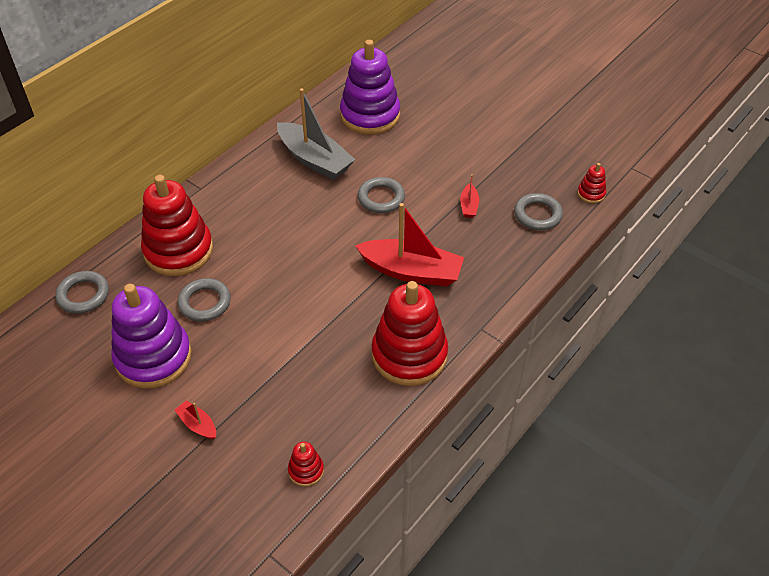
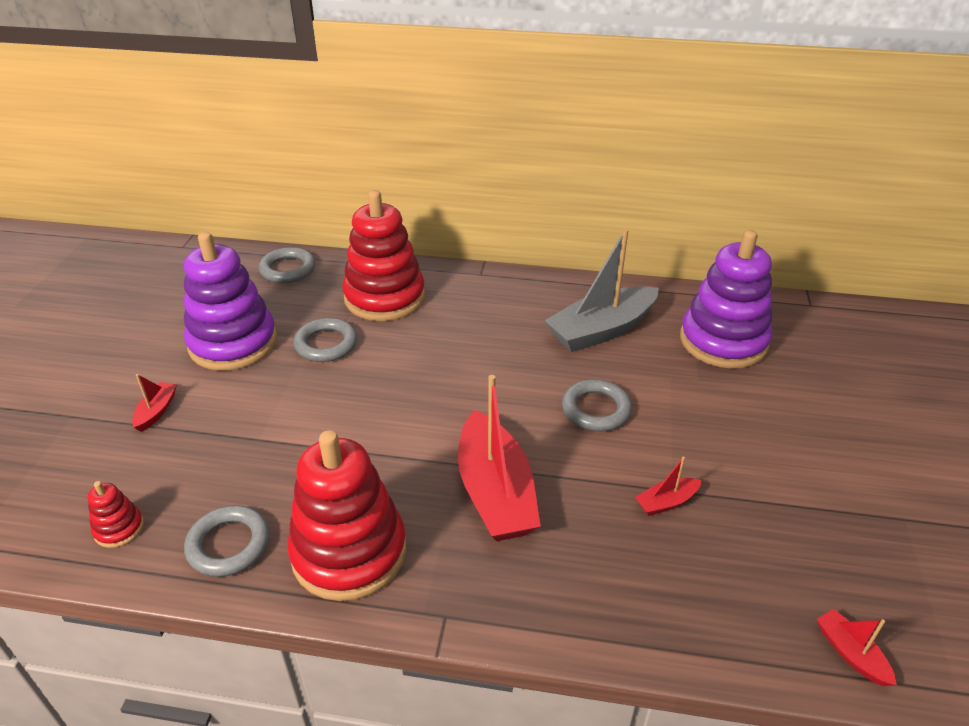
camera: 60 degrees right, 10 degrees down
grey boat [277,88,355,180] -> grey boat turned 45 degrees clockwise [544,229,659,352]
grey ring [514,193,563,230] -> grey ring moved to [184,505,270,577]
red stacking toy [577,163,606,203] -> red boat [817,609,897,686]

